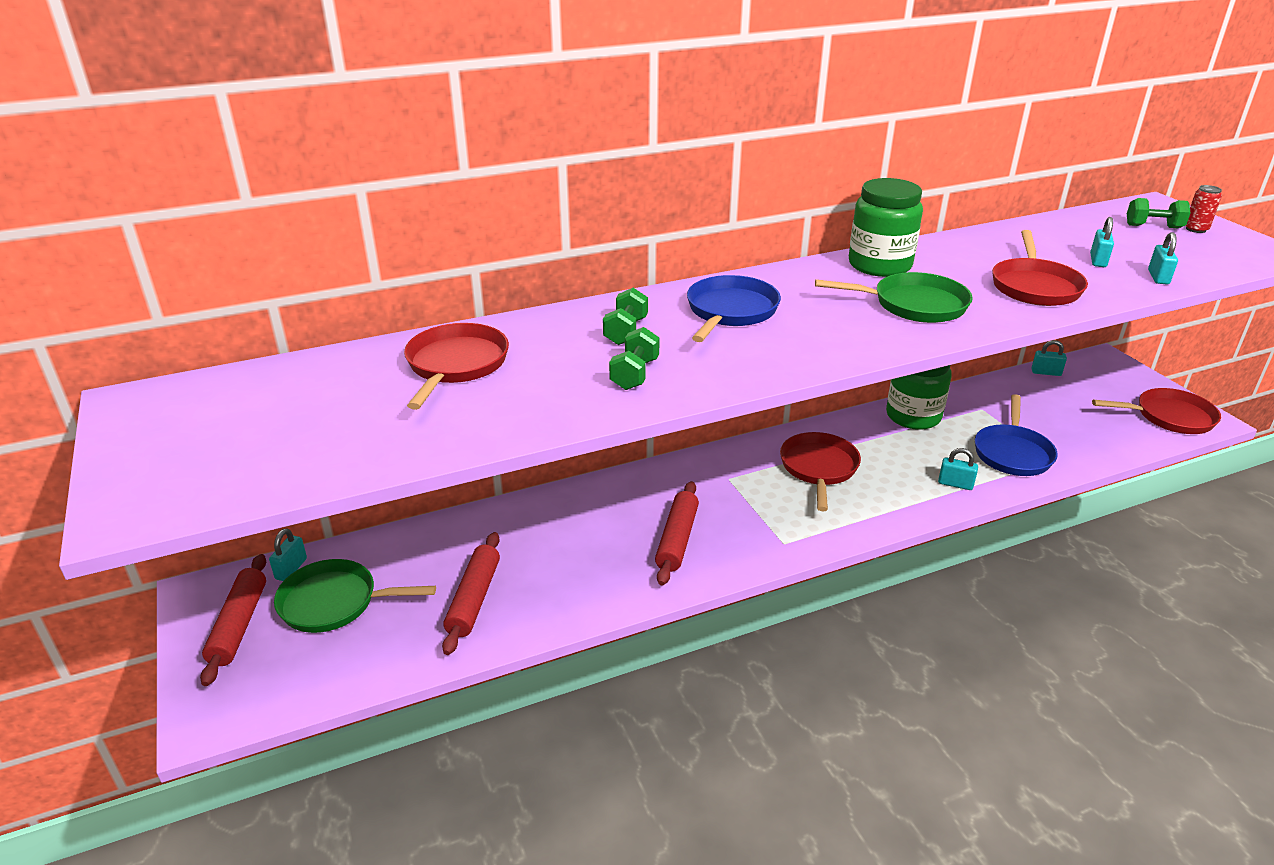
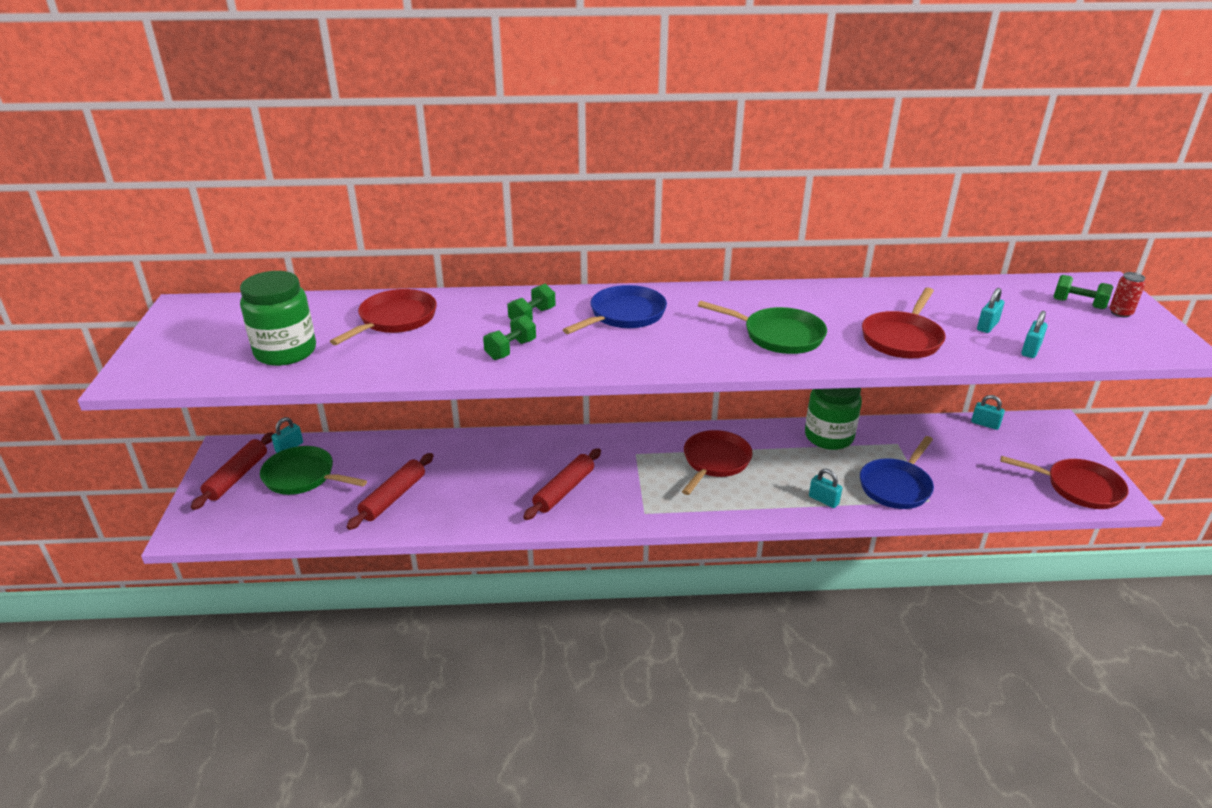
camera: 20 degrees right, 0 degrees up
green jar [849,178,923,277] -> green jar moved to [240,271,316,366]

